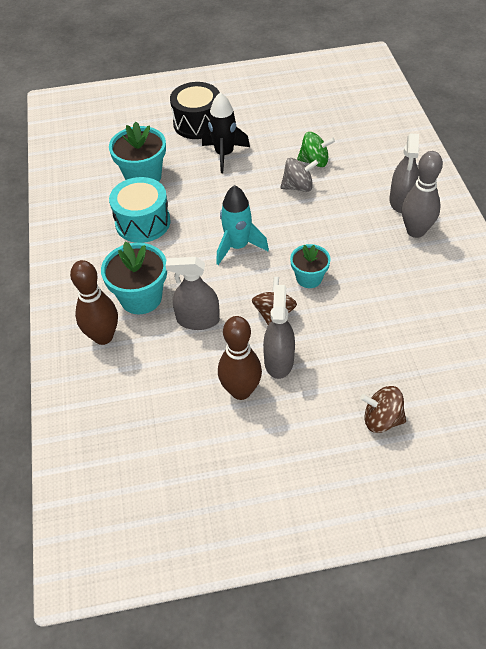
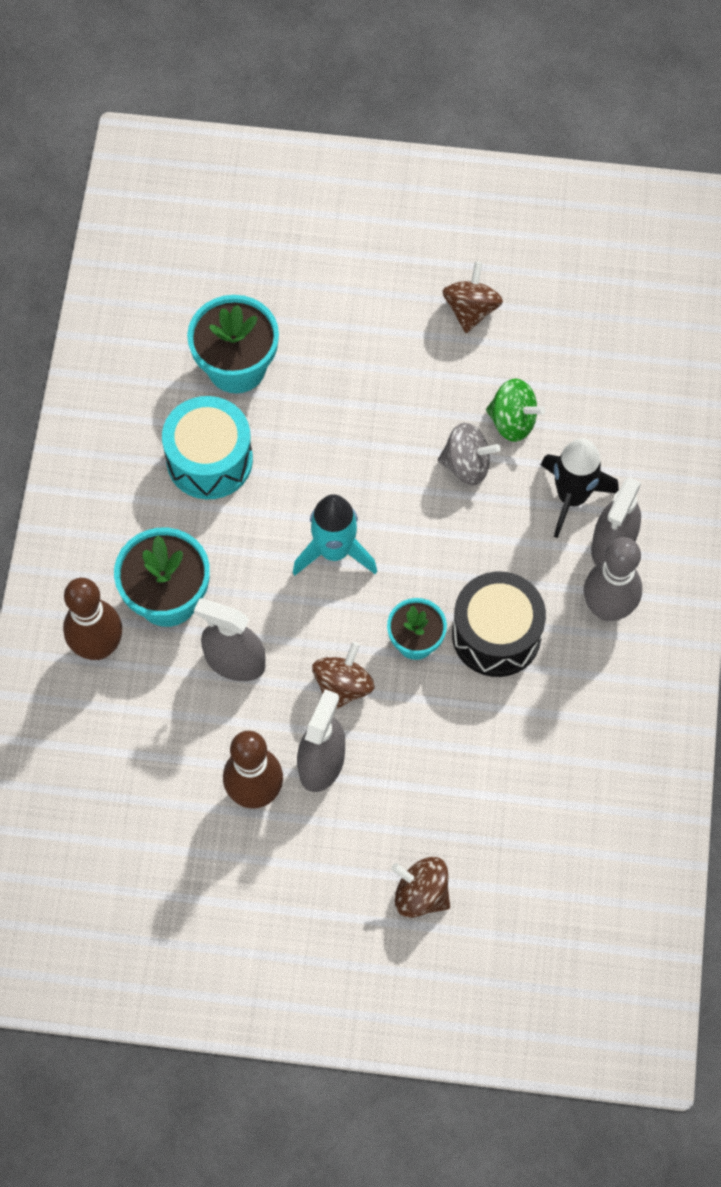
camera: 15 degrees right, 15 degrees up
black drum [170,82,220,139] -> black drum moved to [452,572,546,677]
black rocket [202,92,250,173] -> black rocket moved to [541,438,619,538]
none -> brown spinning top [442,262,503,333]

